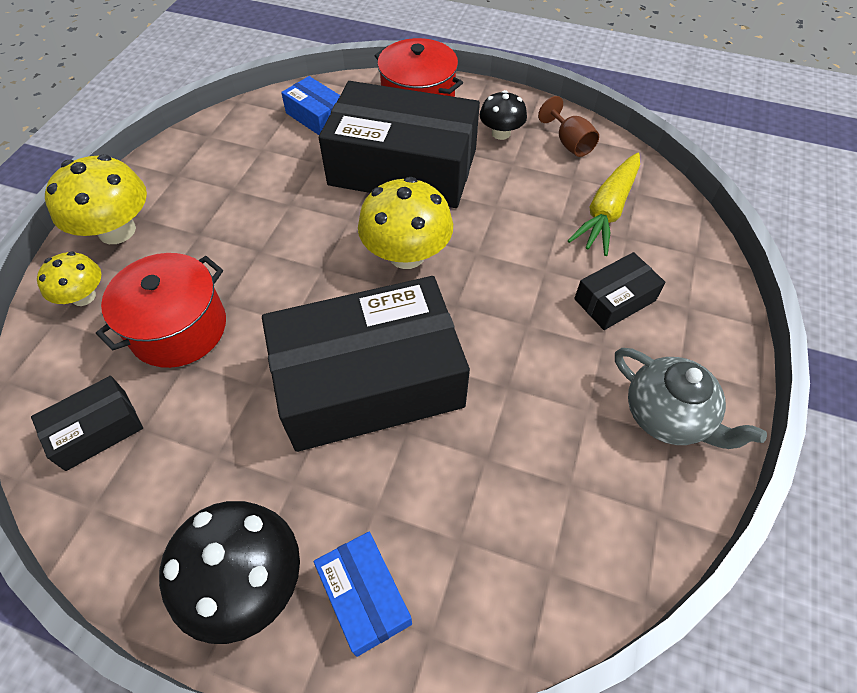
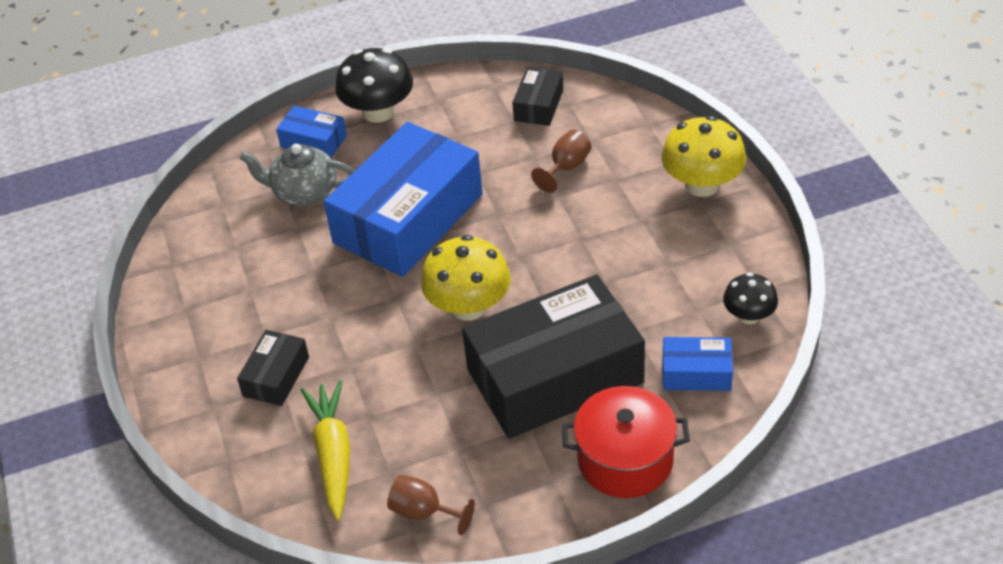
camera: 145 degrees right, 10 degrees down
yellow mushroom [37,251,101,306] -> none
red pot [96,253,226,368] -> brown goblet [531,130,591,193]
black box [262,276,470,452] -> blue box [324,122,483,277]
black mushroom [480,90,527,140] -> black mushroom moved to [723,273,778,324]
grey teapot [615,348,767,449] -> grey teapot moved to [240,144,354,206]

